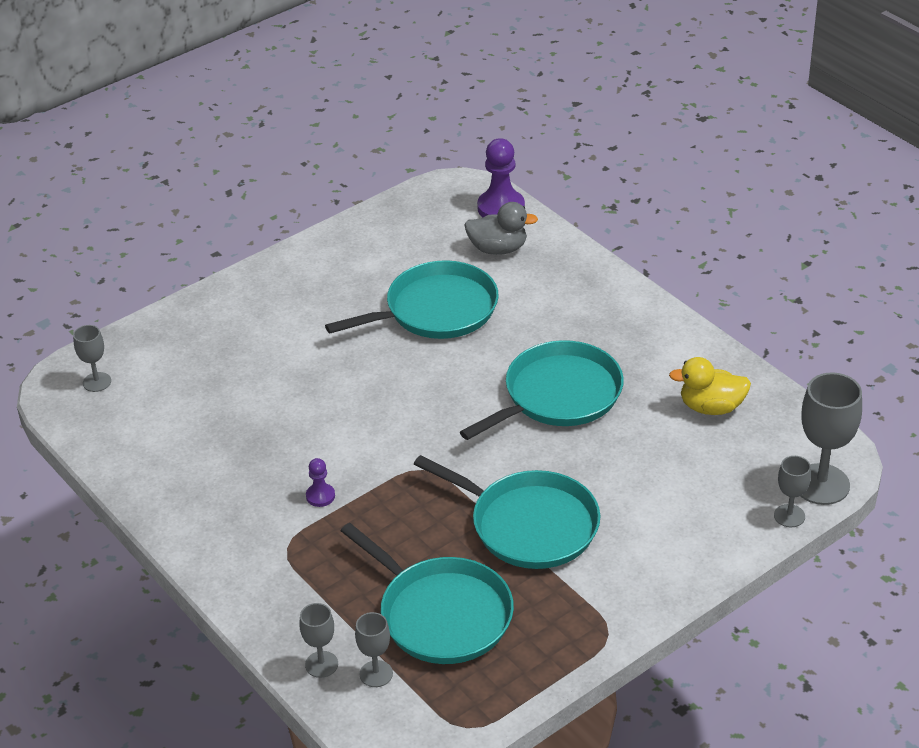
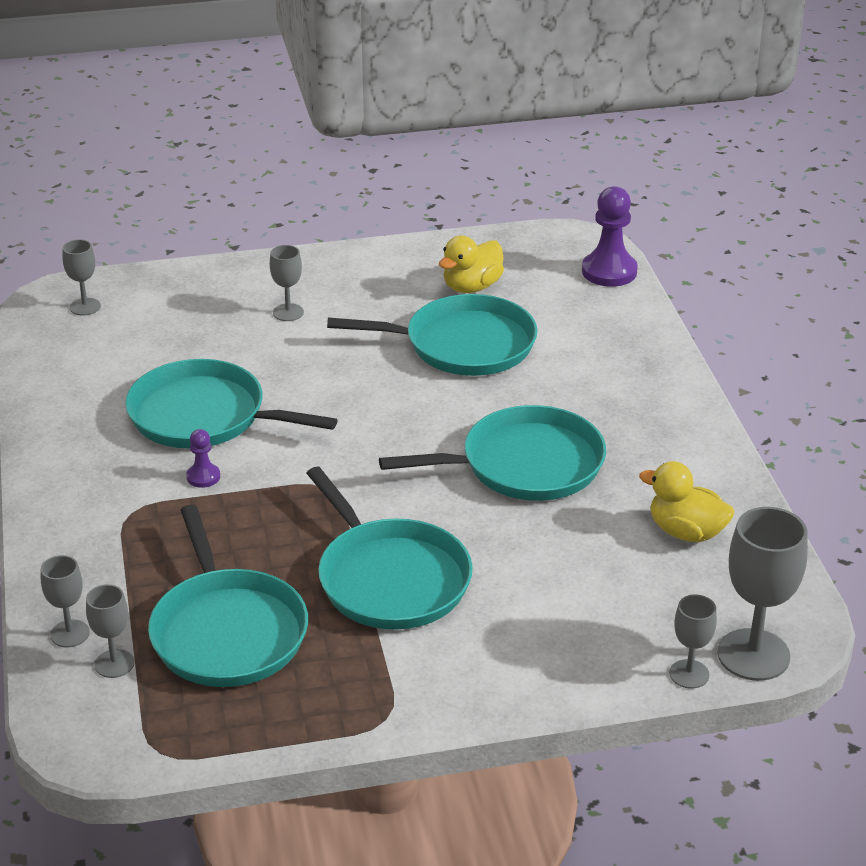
camera: 25 degrees right, 5 degrees down
grey duck [464,202,538,255] -> none
none -> turquoise pan [125,359,337,448]
none -> grey goblet [270,245,304,321]
none -> yellow duck [439,236,504,293]

